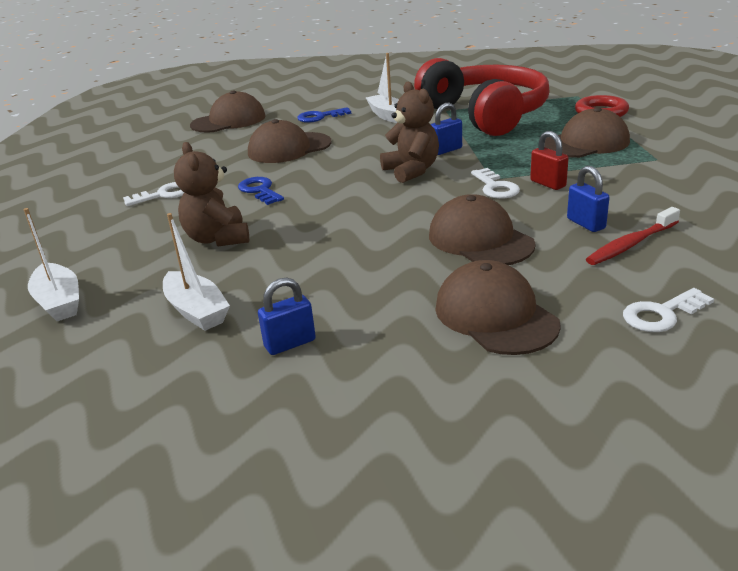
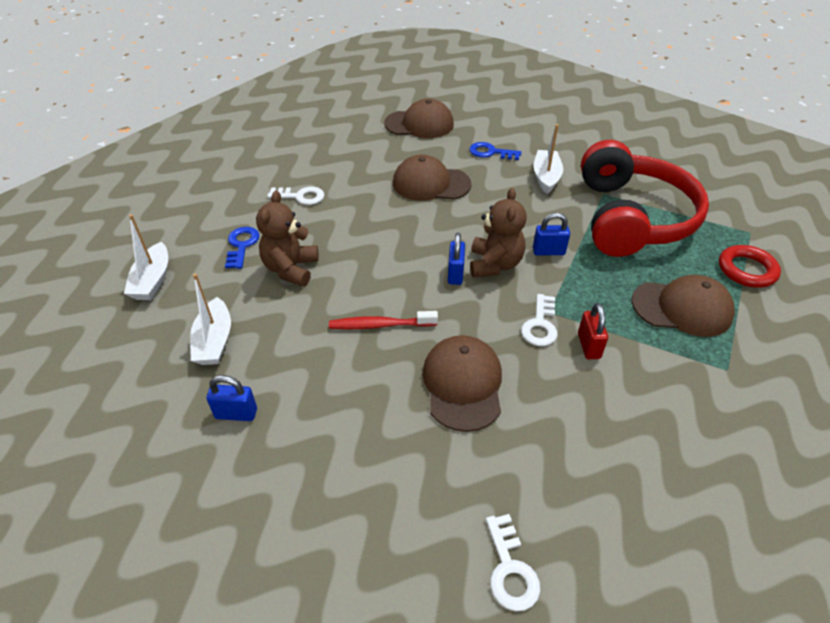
camera: 30 degrees right, 15 degrees up
blue key [238,177,284,205] -> blue key moved to [225,227,260,269]
brown cap [435,260,561,355] -> none
blue padlock [567,166,610,232] -> blue padlock moved to [448,233,465,285]
red toothbrush [586,207,680,265] -> red toothbrush moved to [329,311,438,330]
white key [623,288,714,332] -> white key turned 105 degrees counterclockwise [486,514,540,611]

